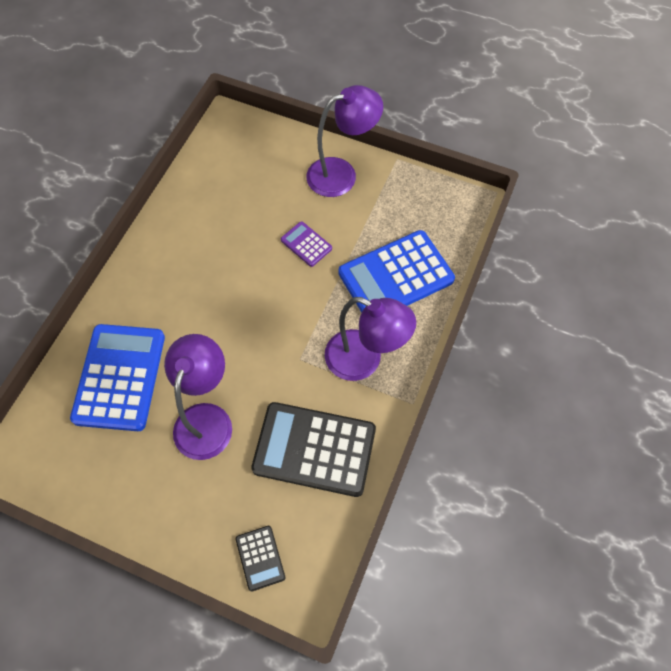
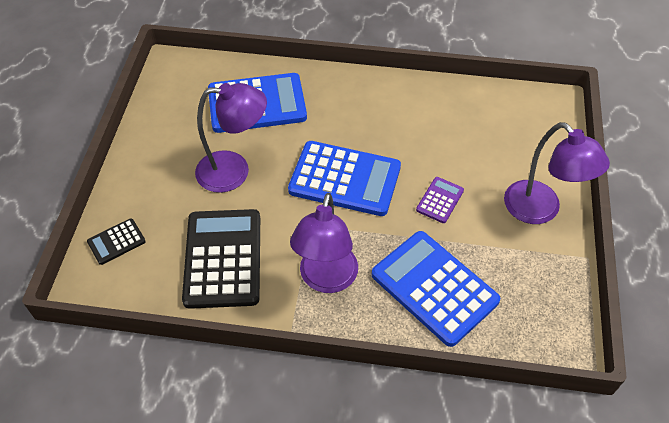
camera: 75 degrees right, 10 degrees down
none -> blue calculator [288,141,401,216]

